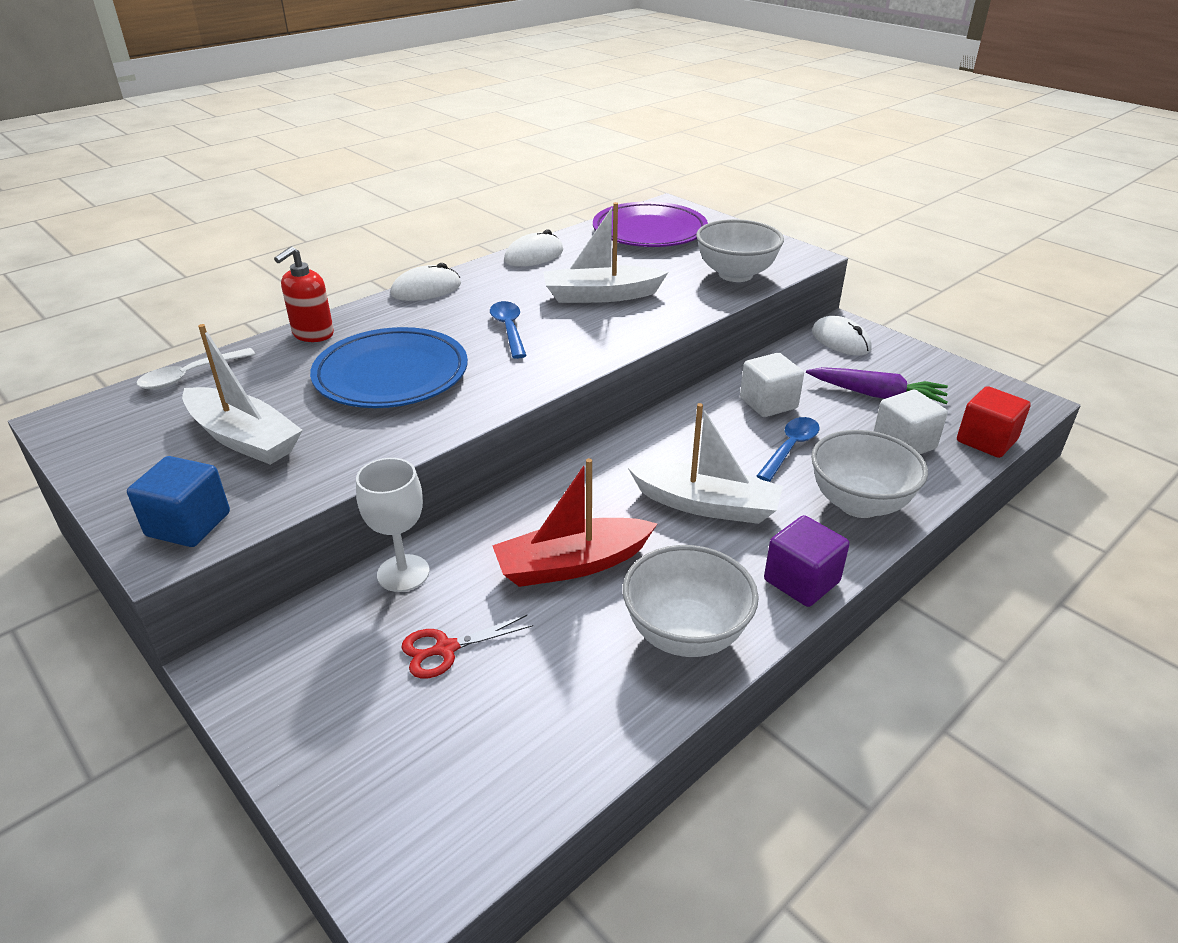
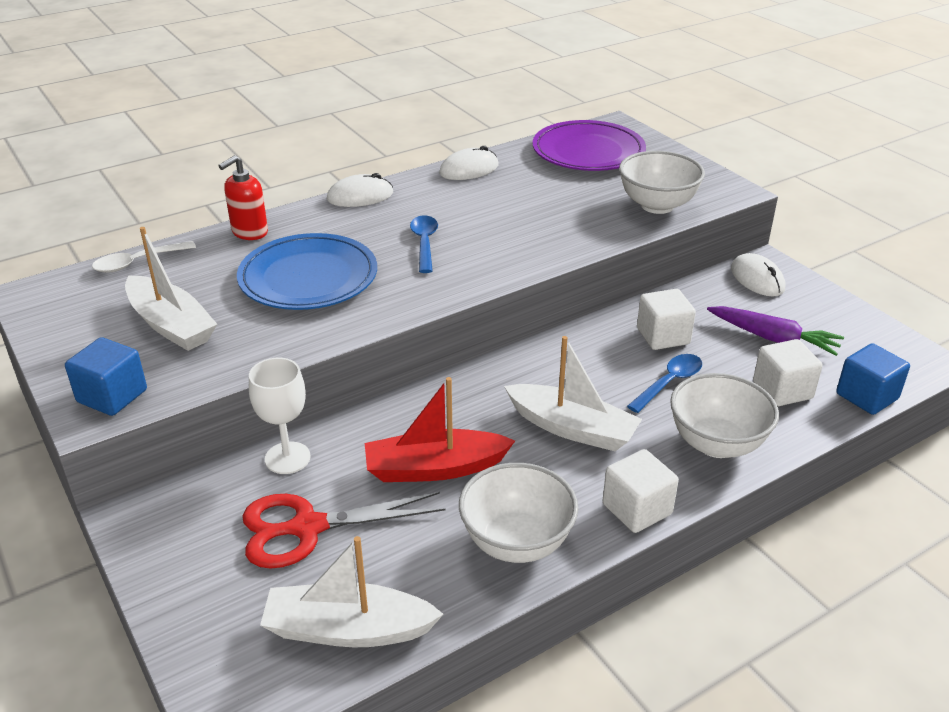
camera: 10 degrees right, 0 degrees up
red scissors [401,615,533,679] -> red scissors [242,492,445,569], size x1.78
white boat [543,202,668,303] -> white boat moved to [260,536,444,647]
purple cube [764,515,850,607] -> white cube [602,449,679,533]
red cube [957,386,1031,458] -> blue cube [836,343,910,415]

